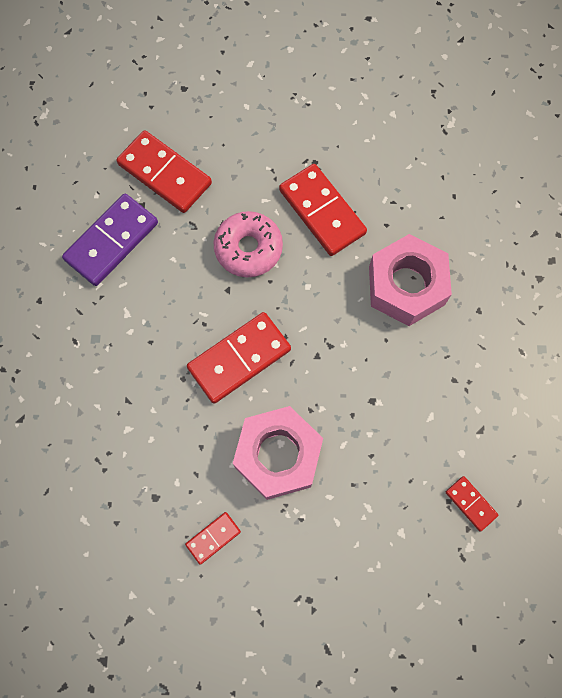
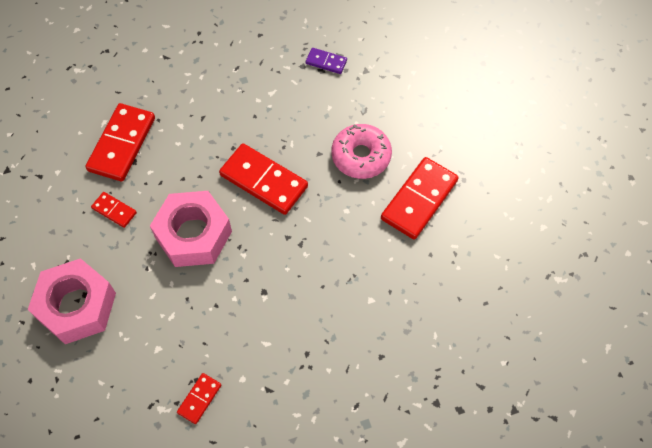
camera: 70 degrees right, 10 degrees down
purple domino [62,193,158,286] -> purple domino [306,48,347,74], size x0.50
red domino [116,130,212,213] -> red domino moved to [85,103,155,182]
pink nut [369,234,452,326] -> pink nut moved to [28,258,116,344]

